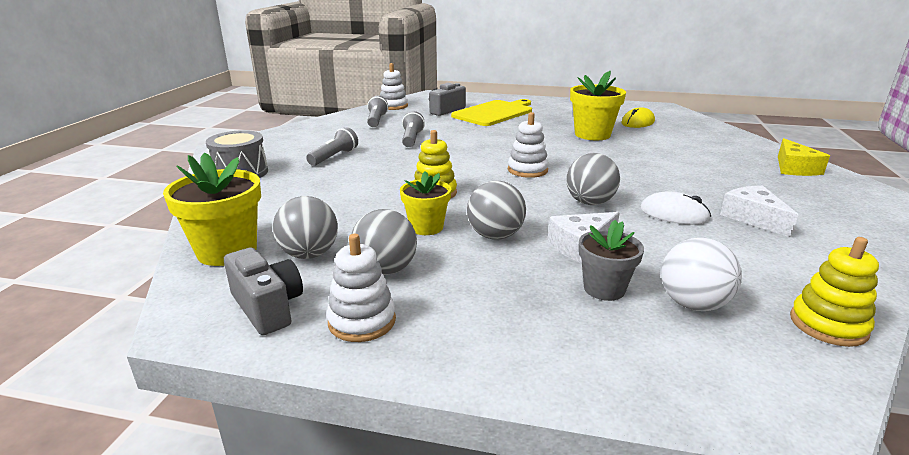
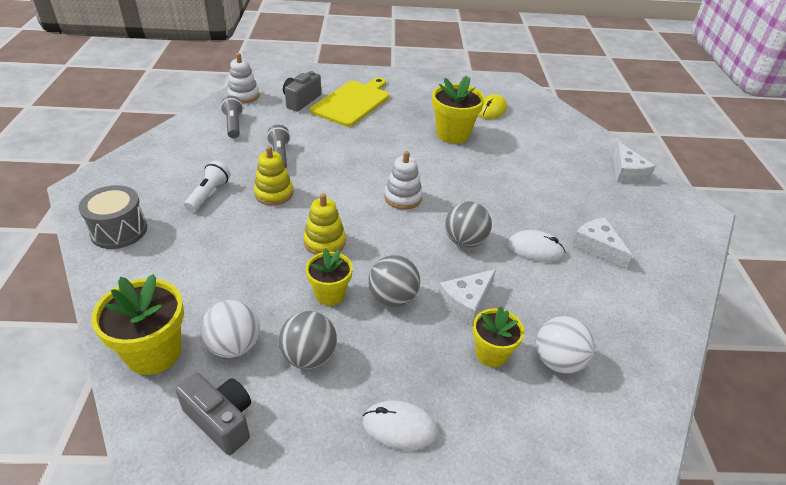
camera: 15 degrees left, 15 degrees up
grey ball [273,196,338,259] -> white ball [200,300,260,358]
grey flashlight [306,127,358,166] -> white flashlight [184,161,231,212]
white stacking toy [326,234,396,342] -> none
grey flower pot [578,220,644,301] -> yellow flower pot [473,307,524,367]
yellow cheese [778,138,830,176] -> white cheese [614,142,655,183]
yellow stacking toy [790,237,879,347] -> yellow stacking toy moved to [254,146,293,205]
none -> white mouse [363,401,438,450]

